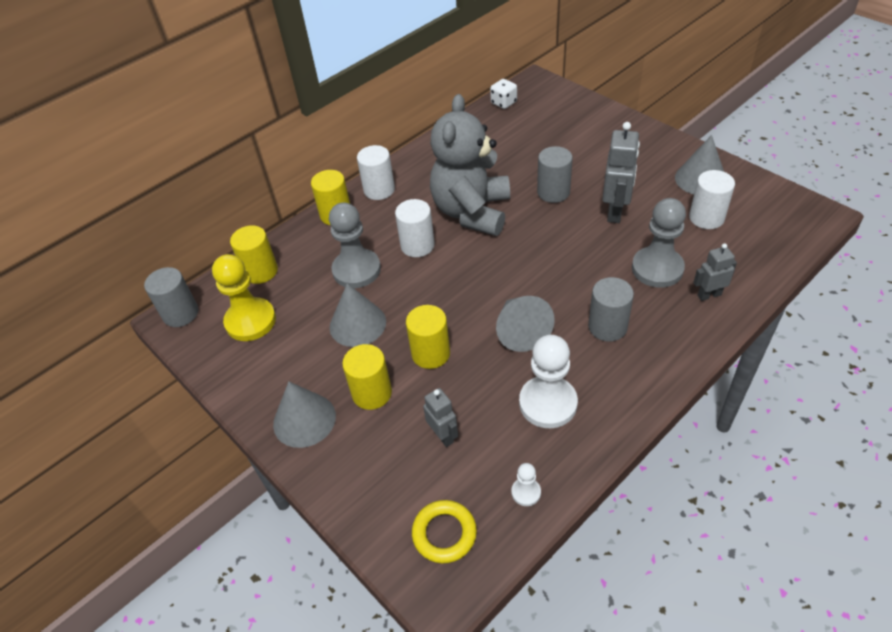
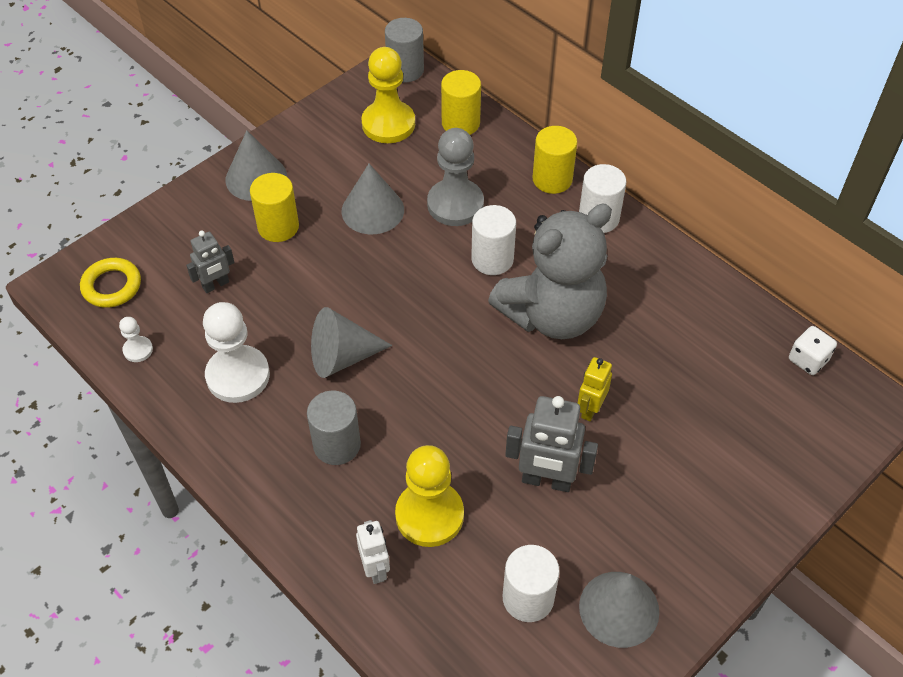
camera: 85 degrees right, 5 degrees up
yellow cylinder [406,305,450,369] -> none
grey teddy bear [430,94,510,236] -> grey teddy bear turned 135 degrees clockwise [488,204,612,339]
grey cylinder [537,146,573,203] -> yellow robot [578,357,612,421]
grey pawn [632,198,686,288] -> yellow pawn [395,445,464,547]
grey robot [693,243,737,301] -> white robot [356,520,390,584]

